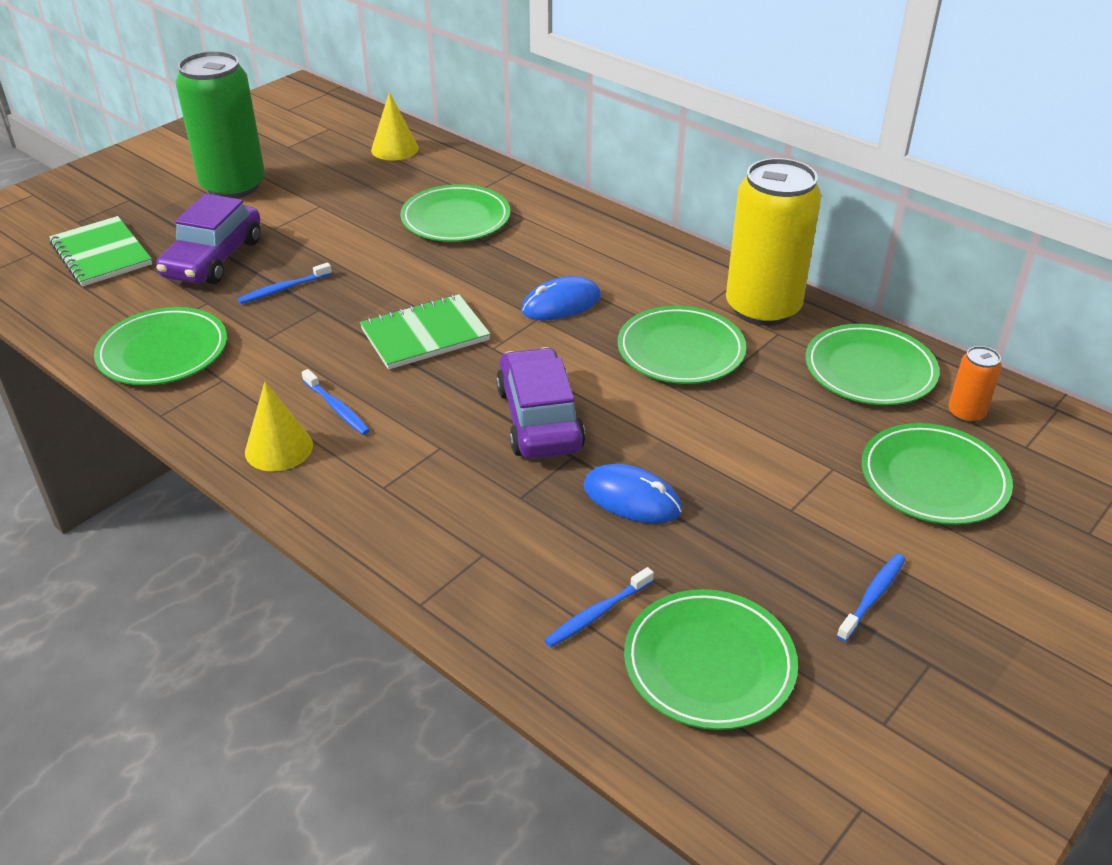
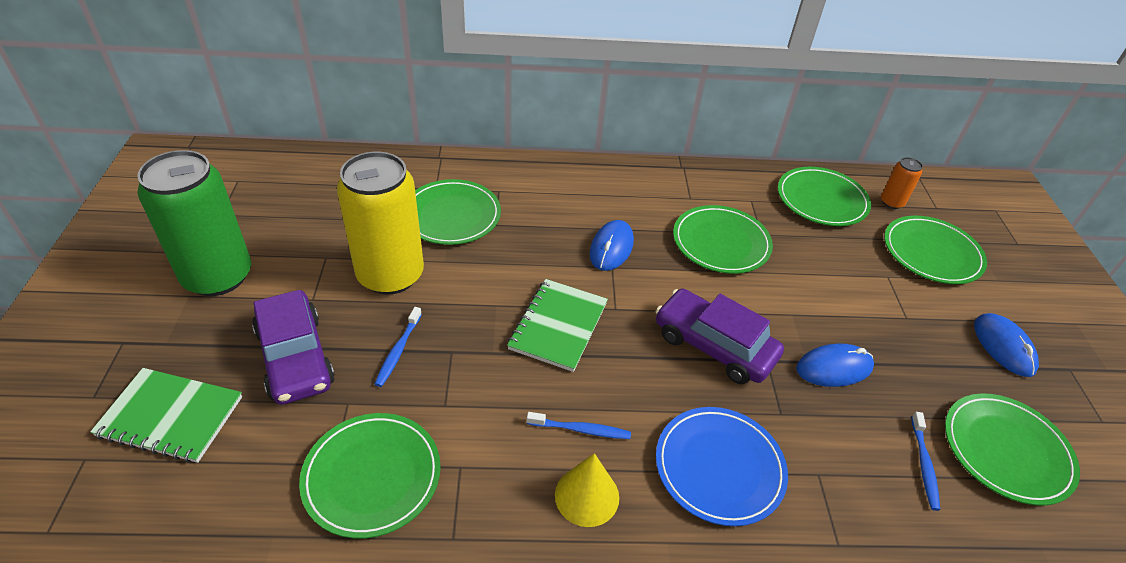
camera: 45 degrees left, 5 degrees up
yellow cone [371,92,419,160] -> none
yellow can [726,158,821,326] -> yellow can moved to [337,152,424,295]
blue toothbrush [837,554,905,642] -> blue mouse [974,313,1039,377]
none -> blue plate [656,407,788,526]

